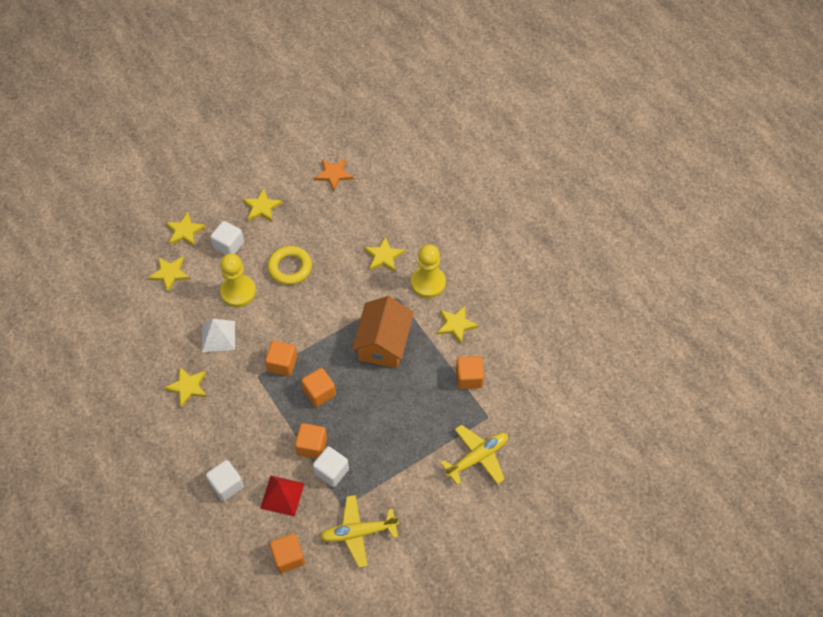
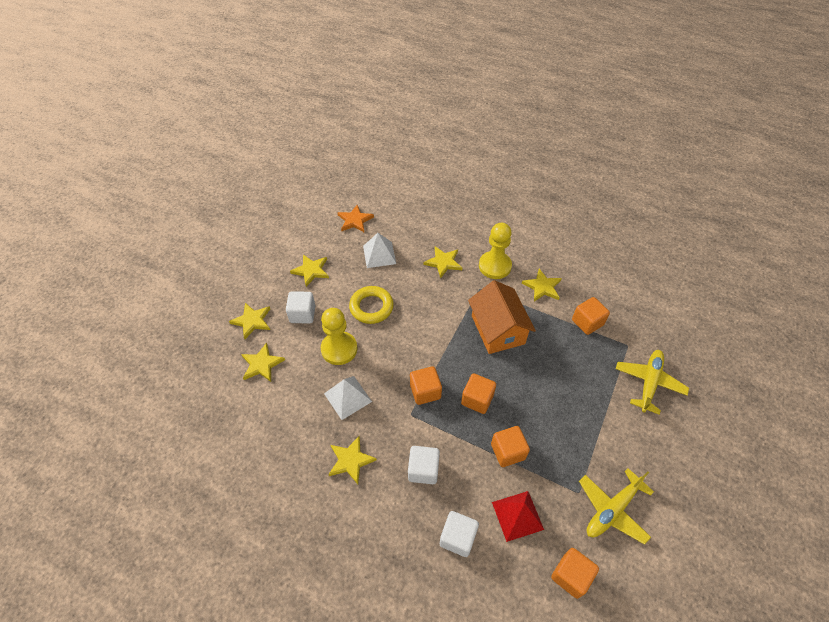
camera: 30 degrees left, 5 degrees down
white cube [313,446,349,487] -> white cube moved to [408,446,440,484]
none -> white pyramid [363,233,396,268]

